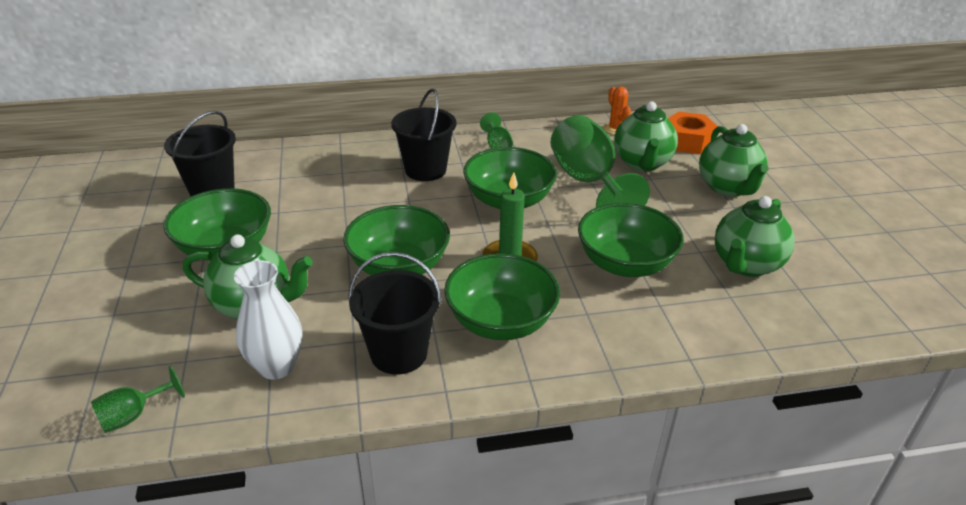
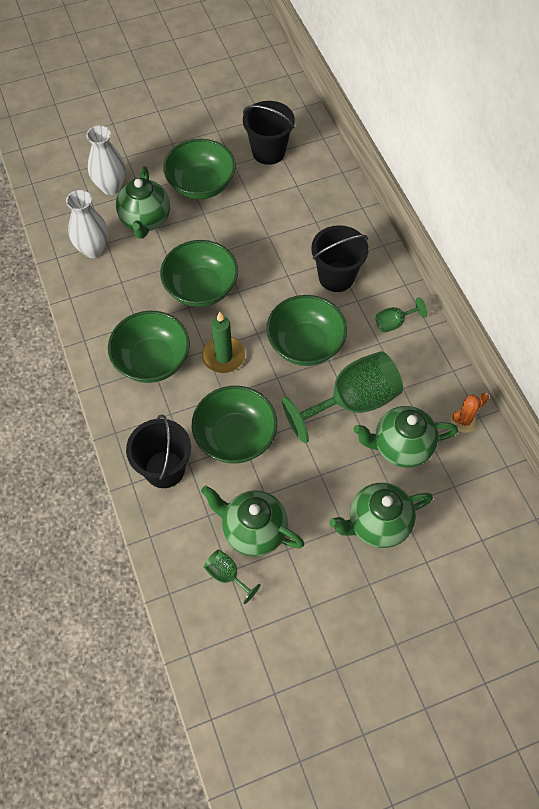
camera: 80 degrees right, 25 degrees up
green goblet [91,366,185,433] -> green goblet moved to [204,550,261,604]
black bucket [348,252,442,375] -> black bucket moved to [126,414,191,488]
orange nut [668,112,718,154] -> none
none -> white vase [86,126,126,195]

